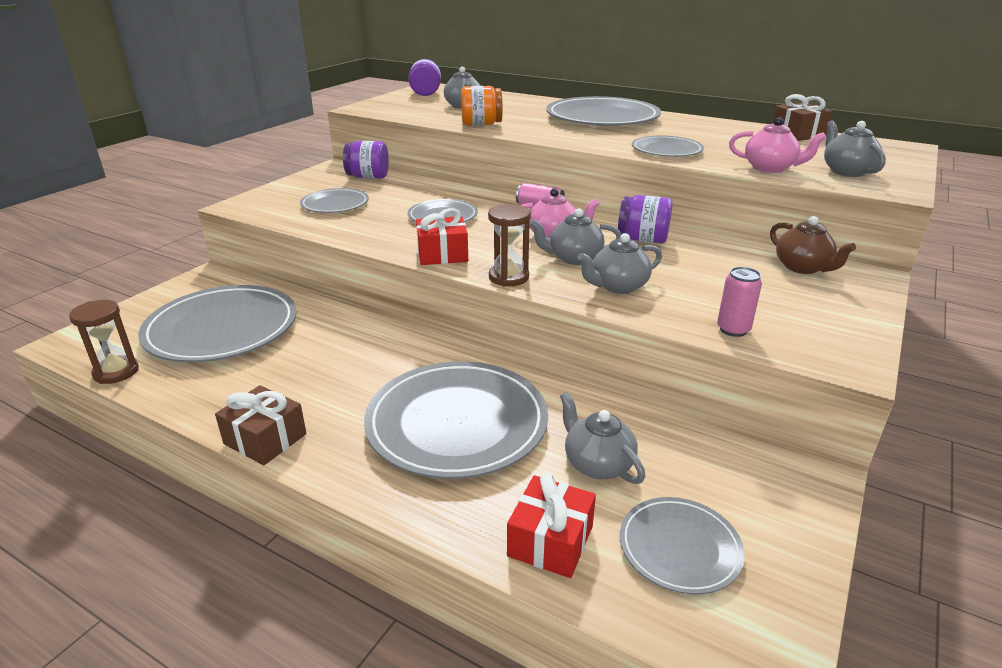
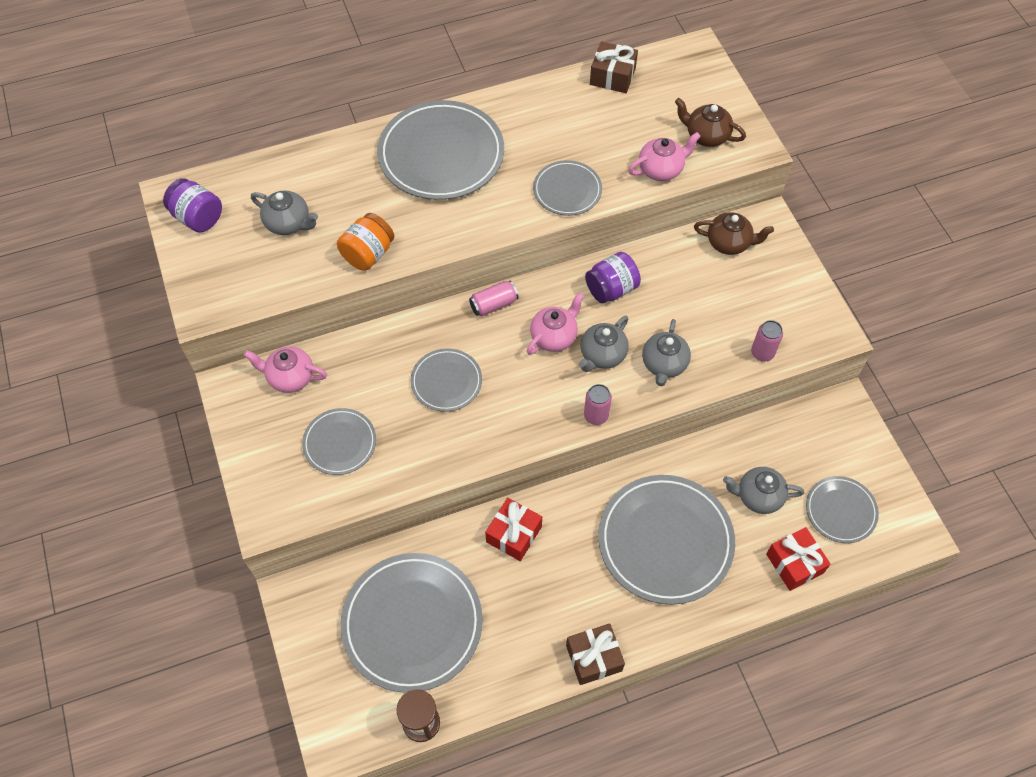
camera: 50 degrees left, 30 degrees up
purple jar [343,141,389,179] -> pink teapot [244,347,327,393]
red gift [416,208,468,265] -> red gift moved to [485,498,542,561]
brown hourglass [488,204,531,287] -> pink can [584,384,612,425]
grey teapot [824,120,886,177] -> brown teapot [675,98,746,147]

